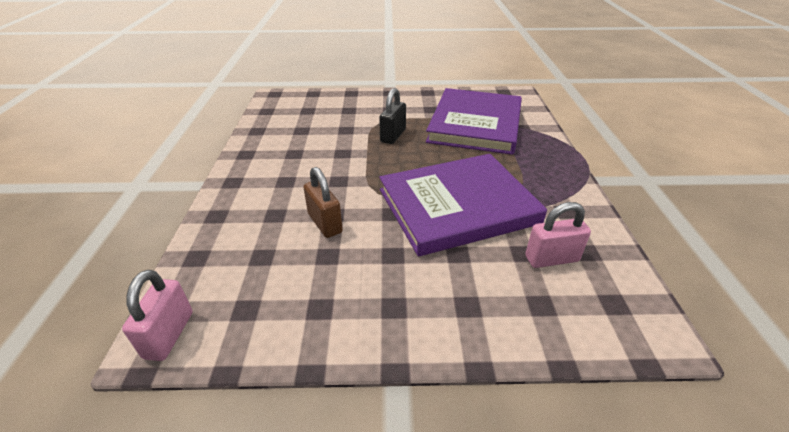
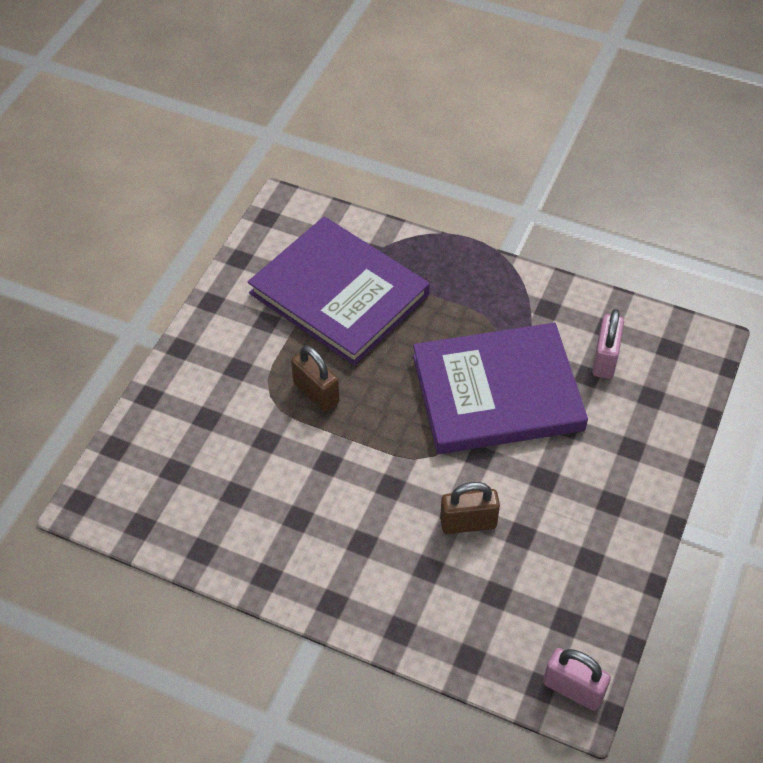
camera: 65 degrees left, 15 degrees up
black padlock [379,88,406,144] -> brown padlock [291,345,340,412]
purple book [379,154,547,257] -> purple book turned 75 degrees clockwise [413,323,588,454]

